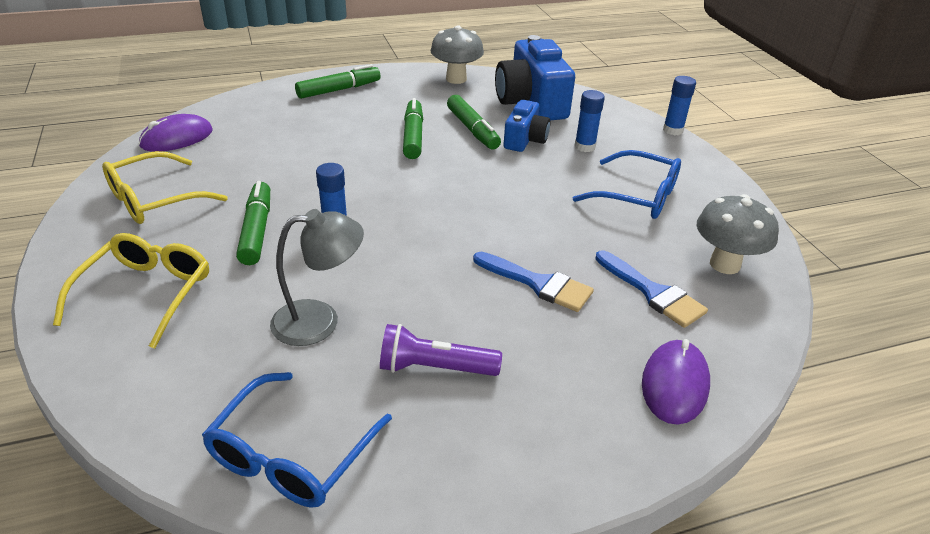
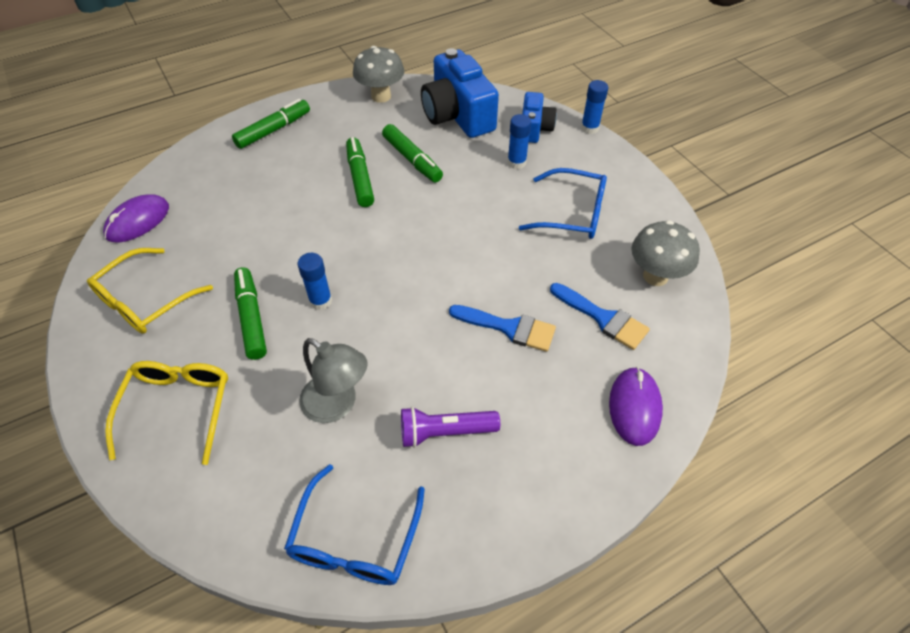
camera: 10 degrees left, 15 degrees up
grey lamp [270,209,364,346] -> grey lamp turned 60 degrees clockwise [299,338,368,423]
blue camera [503,100,550,152] -> blue camera moved to [522,92,557,143]

